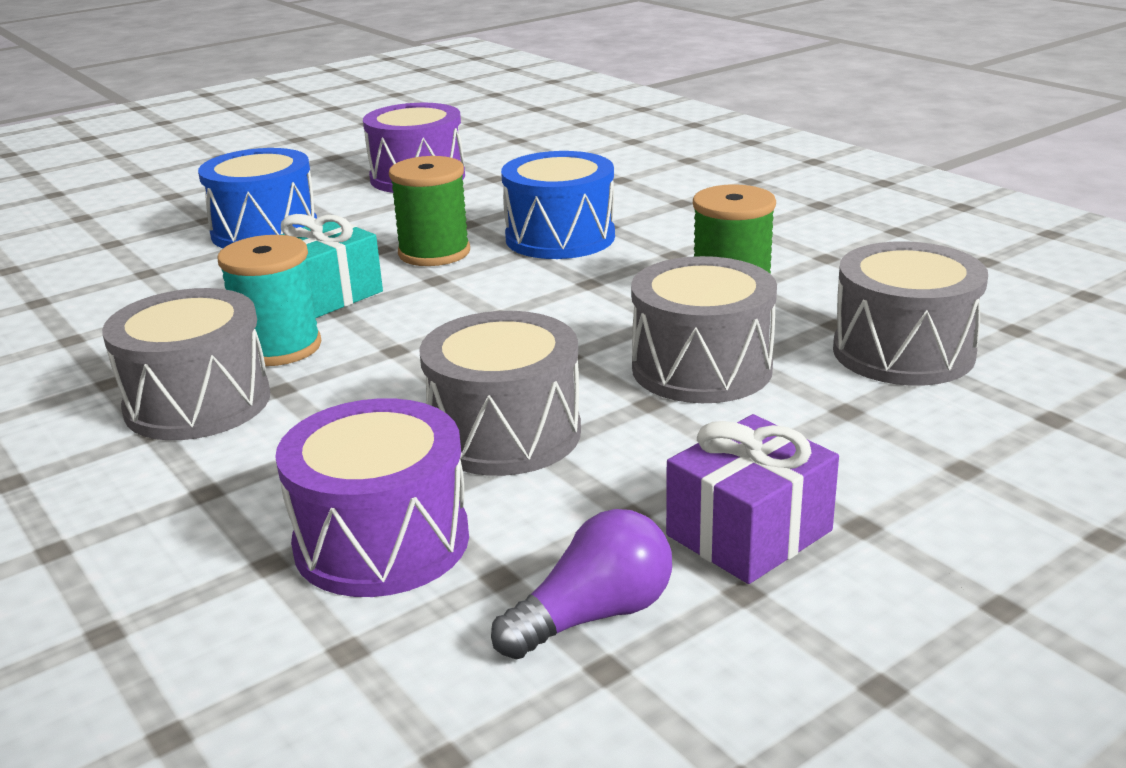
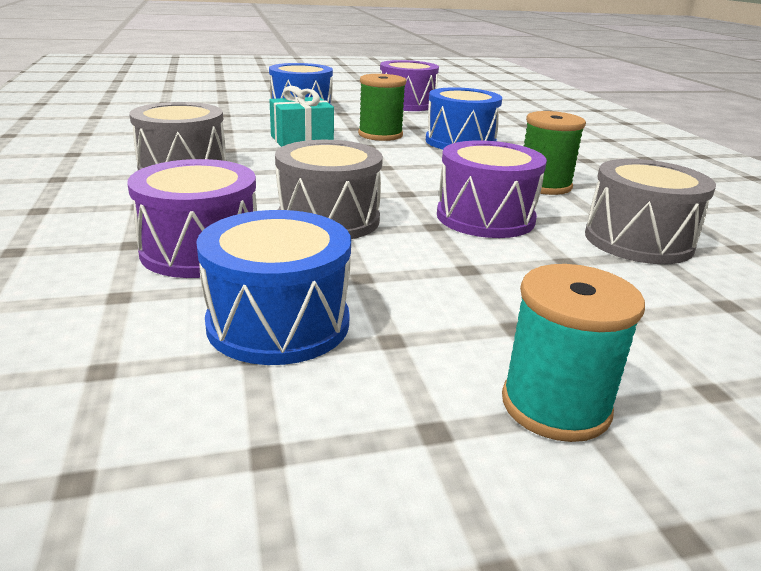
camera: 20 degrees right, 0 degrees up
turquoise spool [217,235,322,366] -> turquoise spool moved to [502,264,645,442]
purple light bulb [491,509,672,659] -> blue drum [196,210,351,365]
grey drum [631,256,777,403] -> purple drum [437,140,547,238]
purple gift [666,414,839,584] -> none

